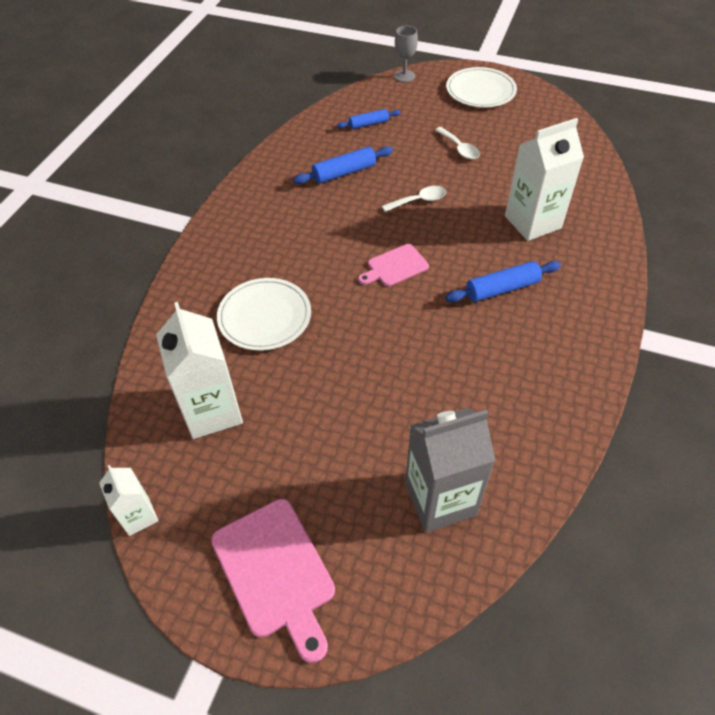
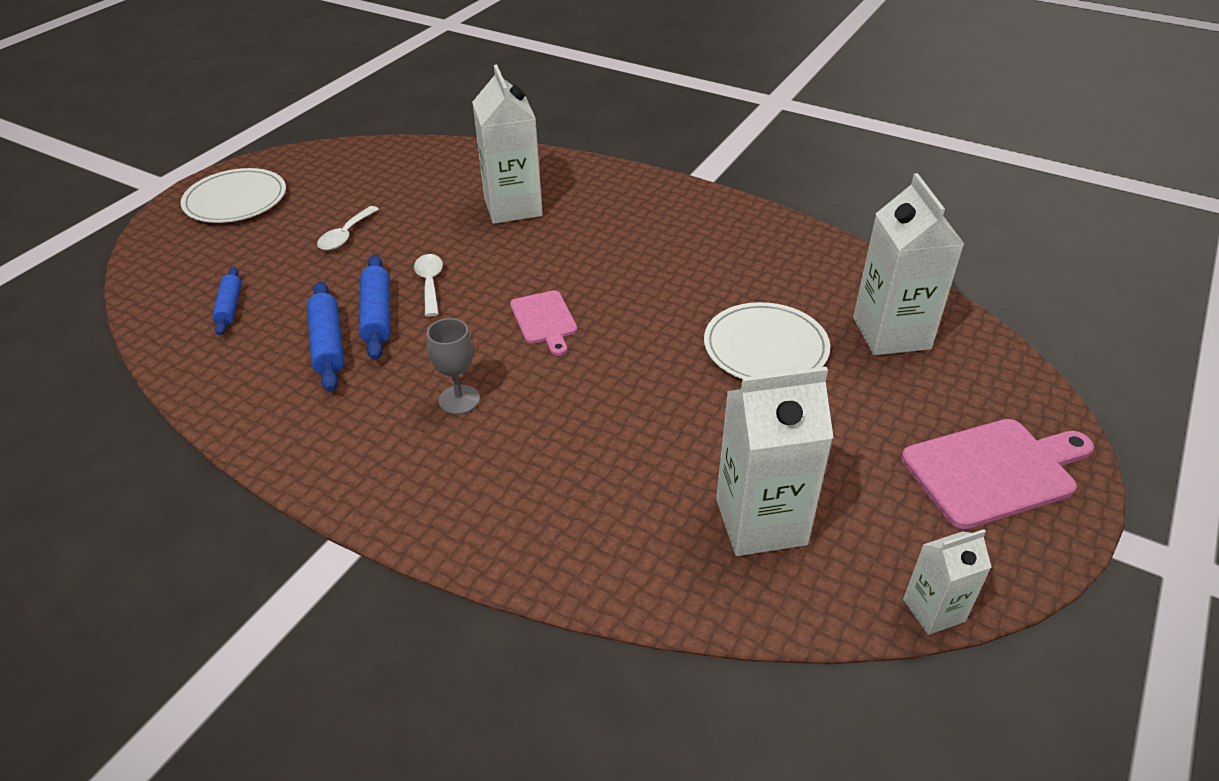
camera: 80 degrees left, 10 degrees down
white plate [217,278,311,351] -> white plate moved to [704,302,830,379]
grey goblet [394,26,418,82] -> grey goblet moved to [427,318,480,414]
grey carton [405,408,495,532] -> white carton [853,173,964,355]
white spoon [435,127,480,159] -> white spoon turned 135 degrees clockwise [317,206,379,250]
blue rolling pin [445,261,561,302] -> blue rolling pin moved to [359,255,390,360]

